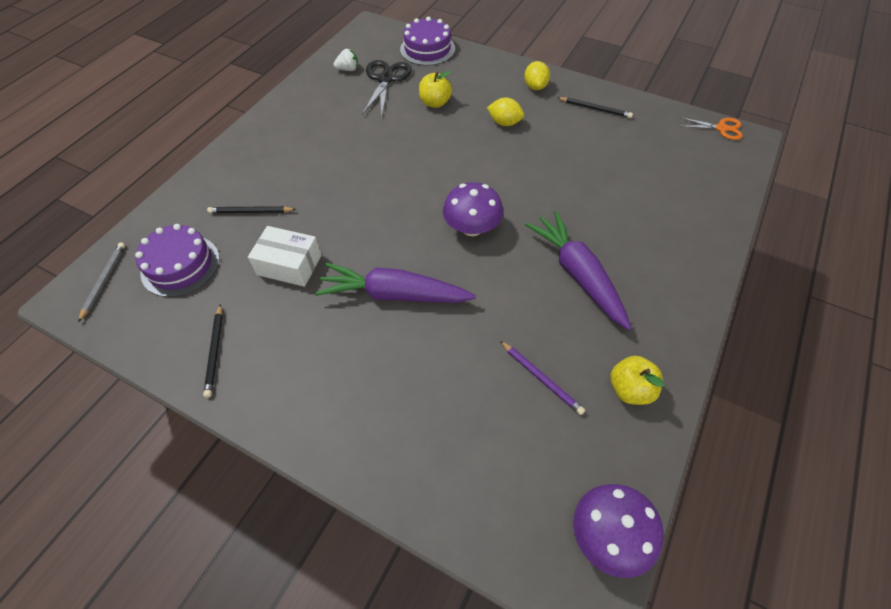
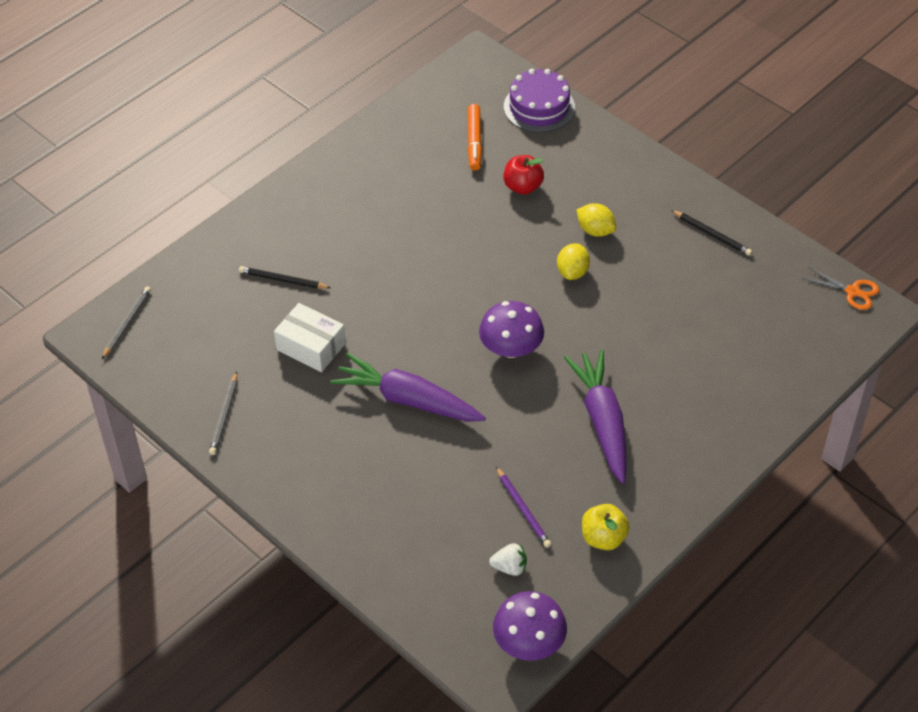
camera: 15 degrees right, 5 degrees down
purple cake [135,224,219,297] -> none
black pencil [203,304,223,398] -> grey pencil [209,371,237,455]
white strawberry [333,49,358,71] -> white strawberry moved to [489,543,527,576]
black scissors [362,60,412,116] -> orange marker [468,104,482,171]
yellow apple [419,71,452,108] -> red apple [503,155,544,195]
yellow lemon [524,61,550,90] -> yellow lemon moved to [557,243,590,280]

